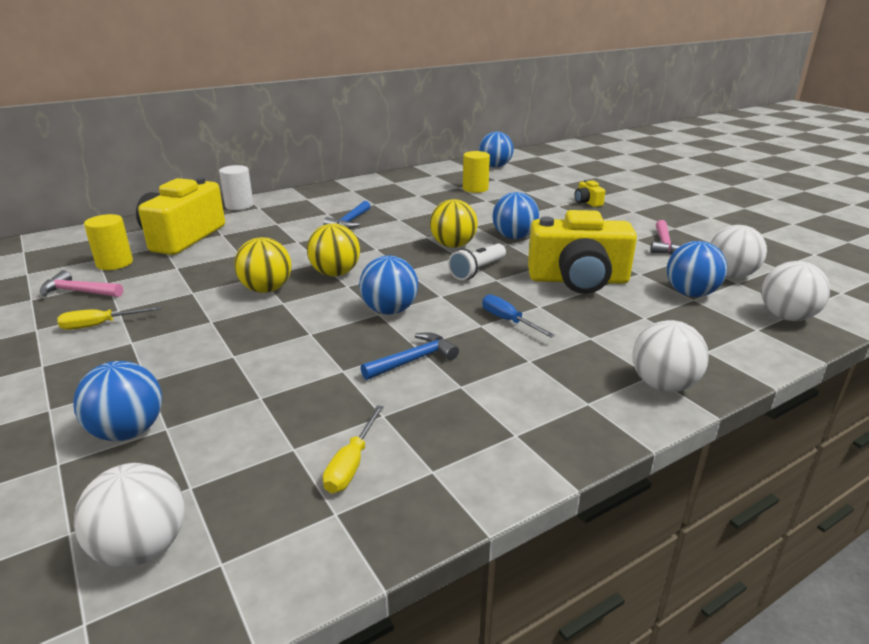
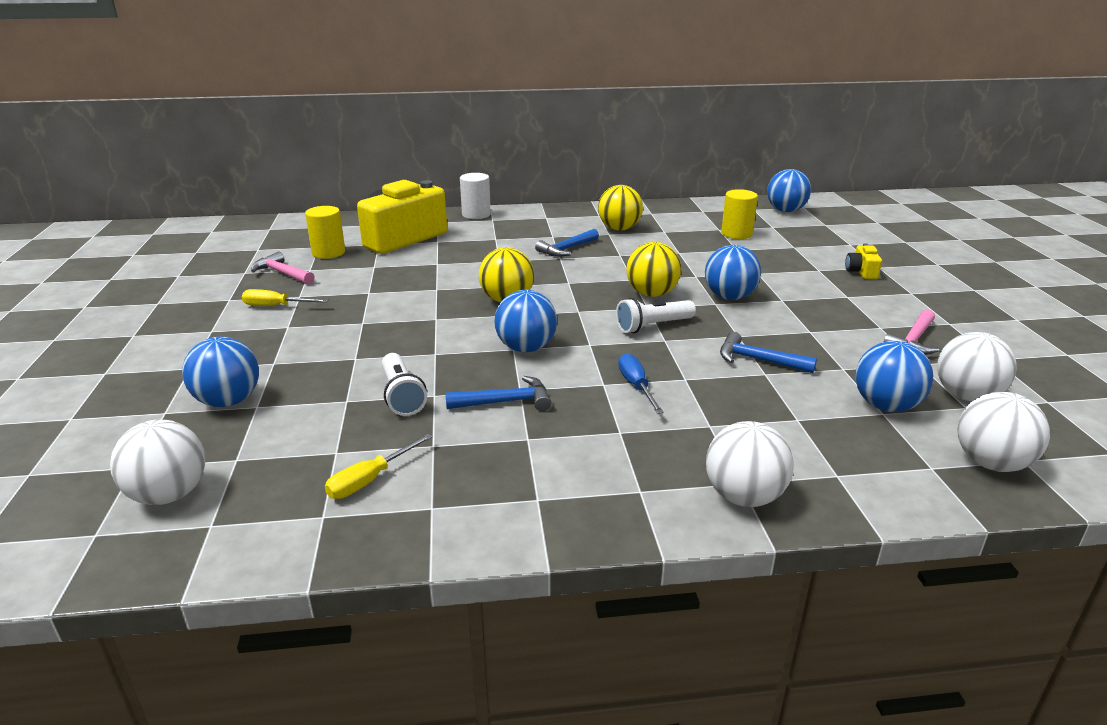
camera: 25 degrees right, 0 degrees up
yellow ball [234,237,291,293] -> yellow ball moved to [598,185,643,231]
yellow camera [528,210,637,294] -> blue hammer [720,332,817,373]
none -> white flashlight [382,353,427,416]

